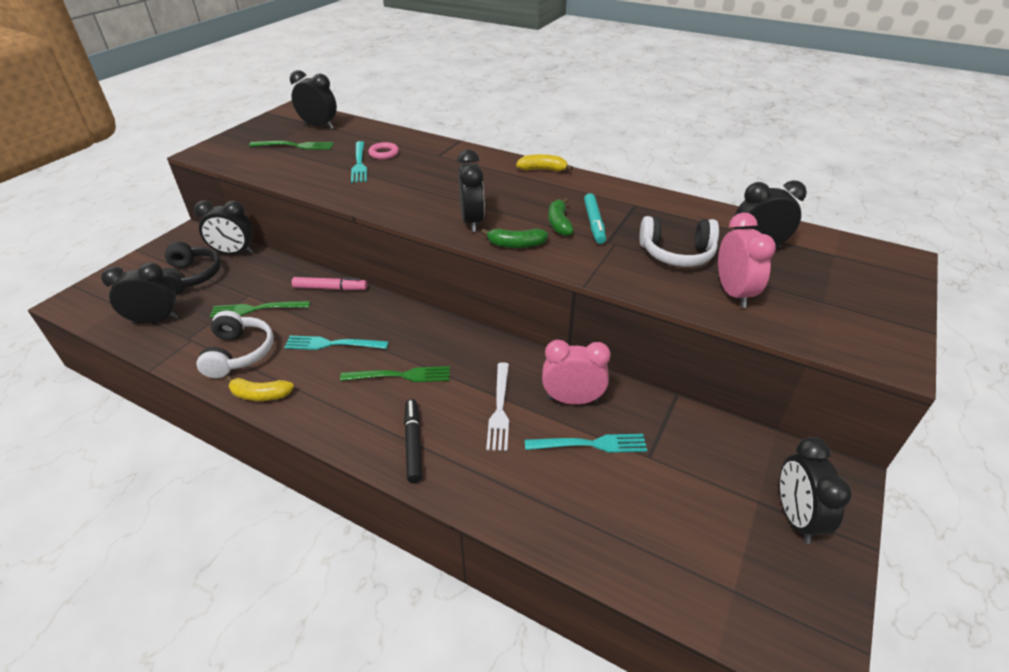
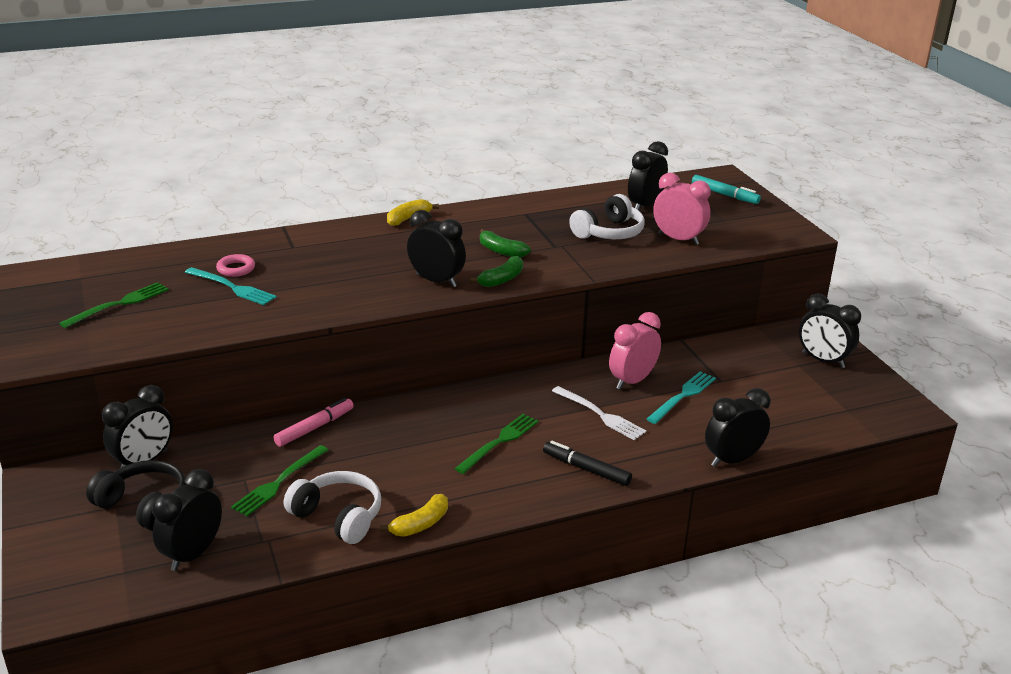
camera: 50 degrees left, 10 degrees down
turquoise fork [284,336,388,350] -> none
black clock [290,70,337,129] -> black clock moved to [705,388,771,467]
turquoise marker [584,193,606,244] -> turquoise marker moved to [692,175,761,204]

